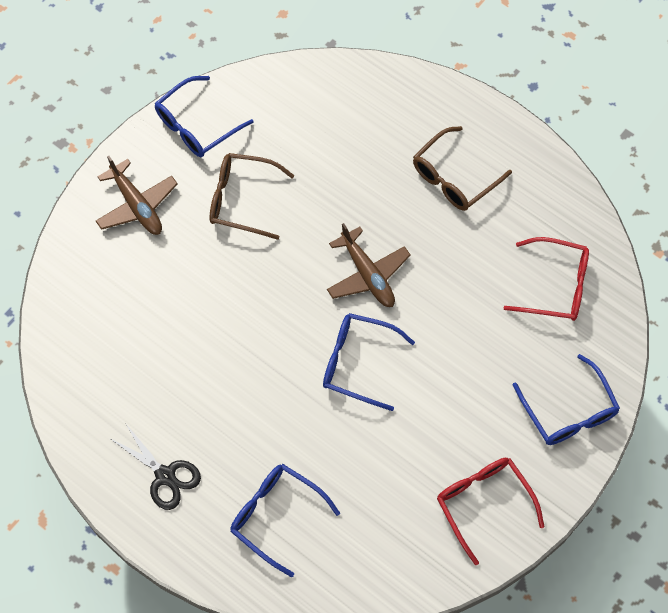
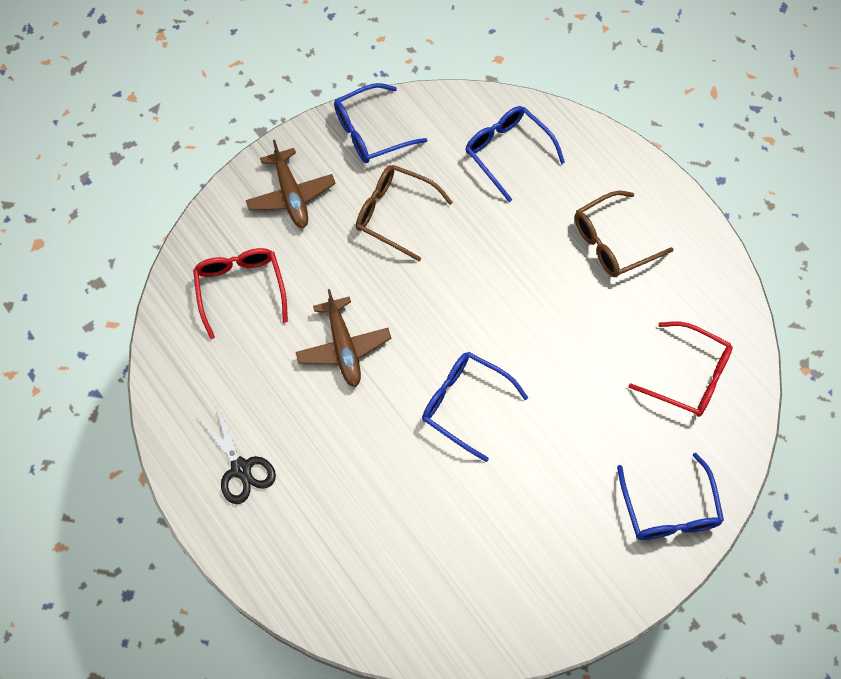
camera: 15 degrees right, 0 degrees up
blue glasses [230,464,340,577] -> blue glasses moved to [465,106,565,202]
brown plane [327,223,411,307] -> brown plane moved to [296,289,391,387]
red glasses [437,458,544,565] -> red glasses moved to [193,248,288,339]

